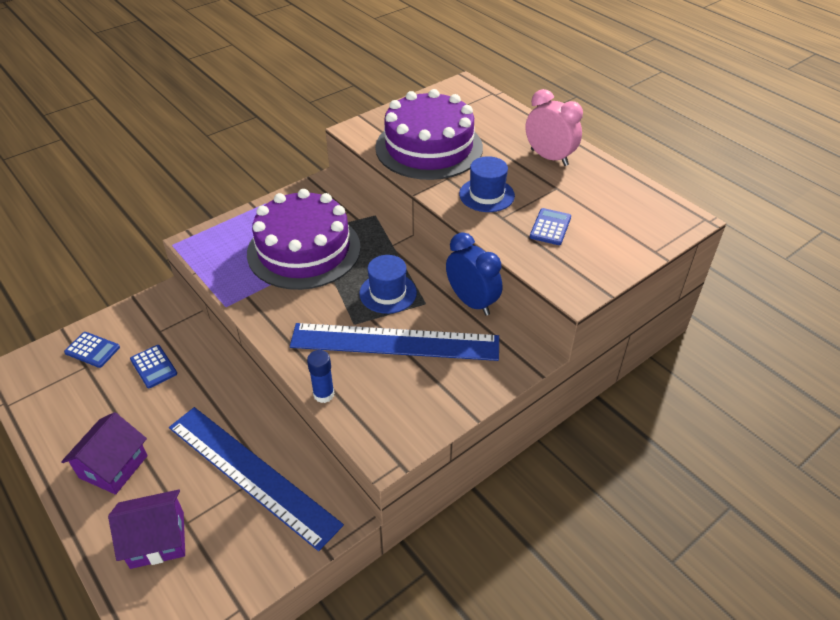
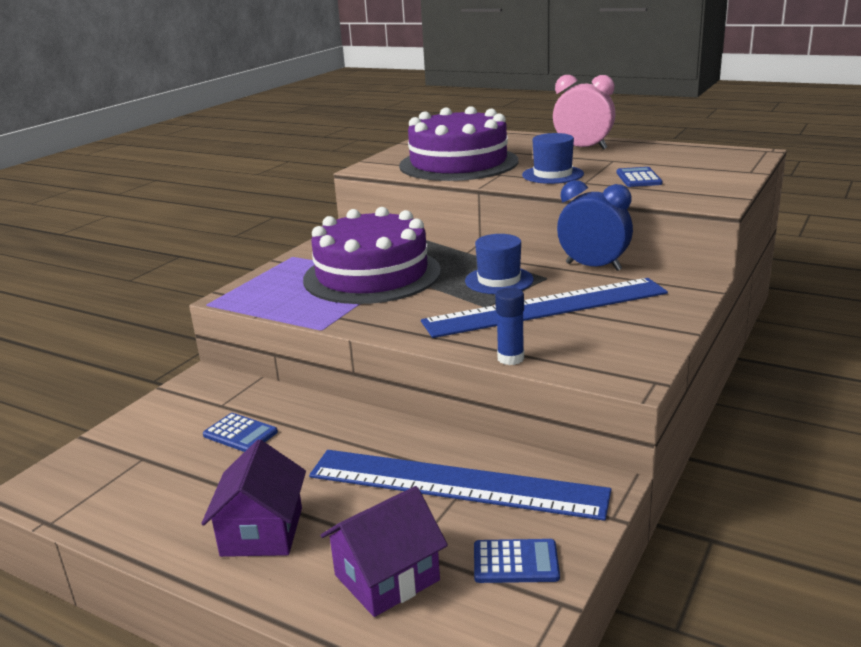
camera: 20 degrees left, 20 degrees down
blue calculator [64,332,120,368] -> blue calculator moved to [474,539,560,583]

